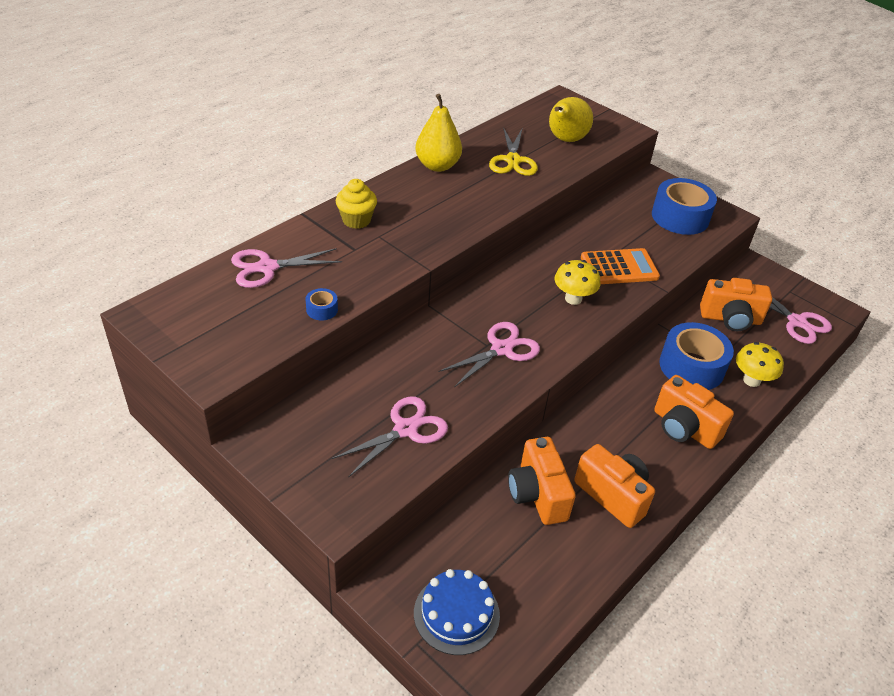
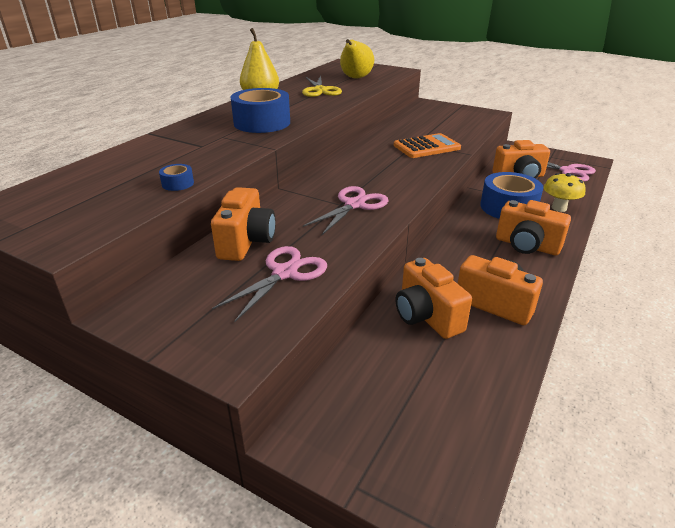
camera: 10 degrees left, 10 degrees down
pink scissors [231,248,342,288] -> none
yellow cupcake [336,179,377,229] -> none
blue cake [414,569,500,655] -> none
yellow mushroom [554,260,600,305] -> none
blue tape [652,178,717,235] -> blue tape moved to [231,88,290,133]
none -> orange camera [211,187,276,261]

